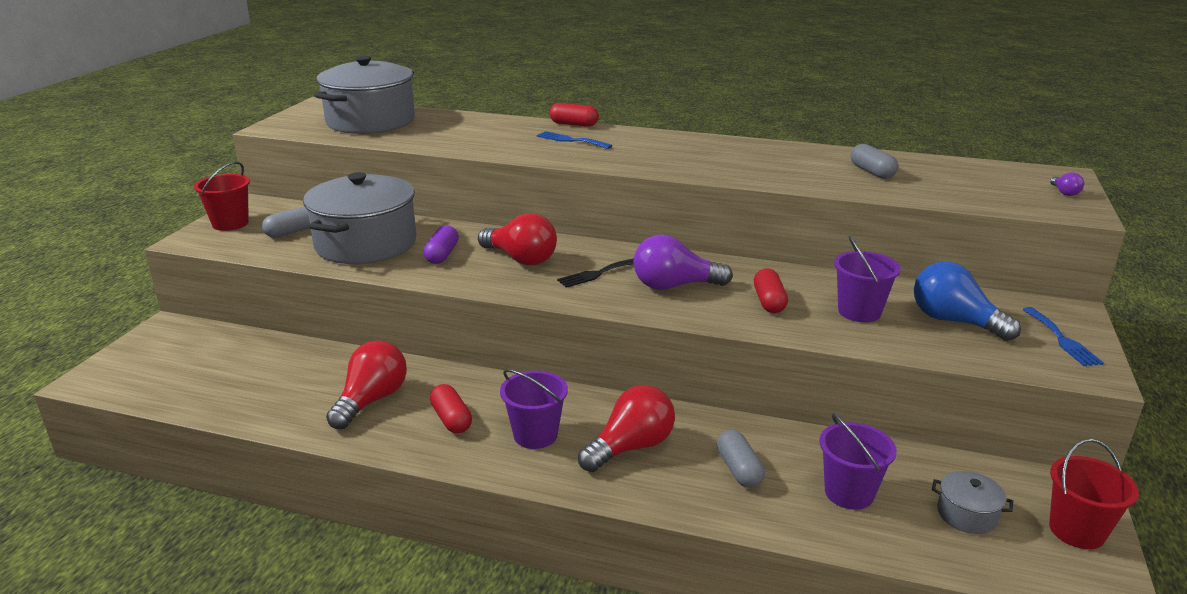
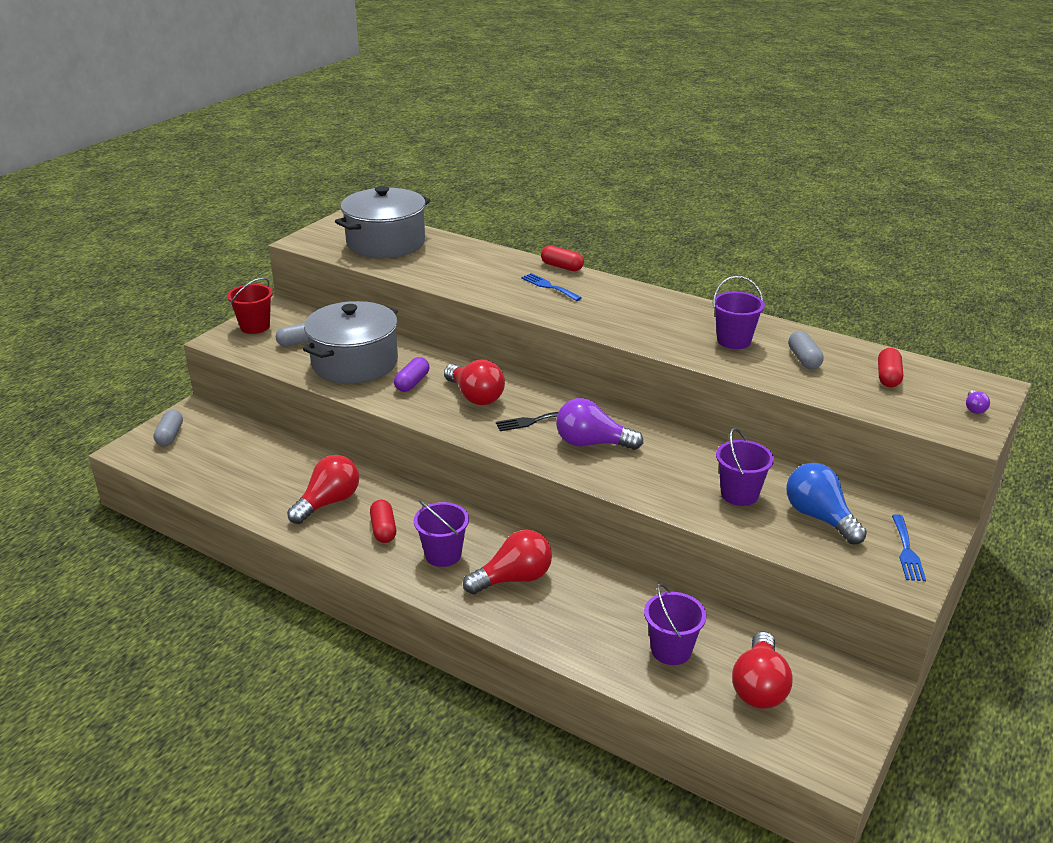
camera: 15 degrees right, 5 degrees up
grey capsule [717,430,765,488] -> grey capsule moved to [153,410,183,446]
red capsule [754,268,788,313] -> red capsule moved to [878,348,903,387]
grey pot [932,471,1013,534] -> red light bulb [732,632,793,709]
red bucket [1049,438,1139,549] -> none
none -> purple bucket [713,276,765,349]

